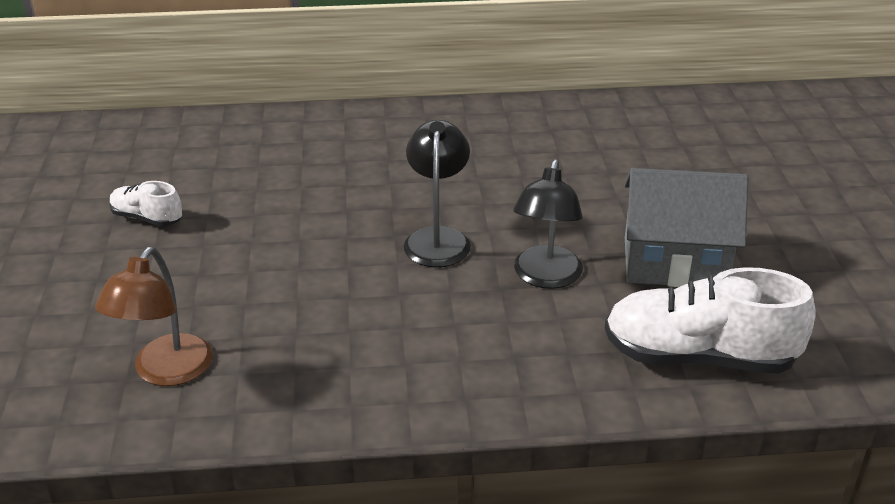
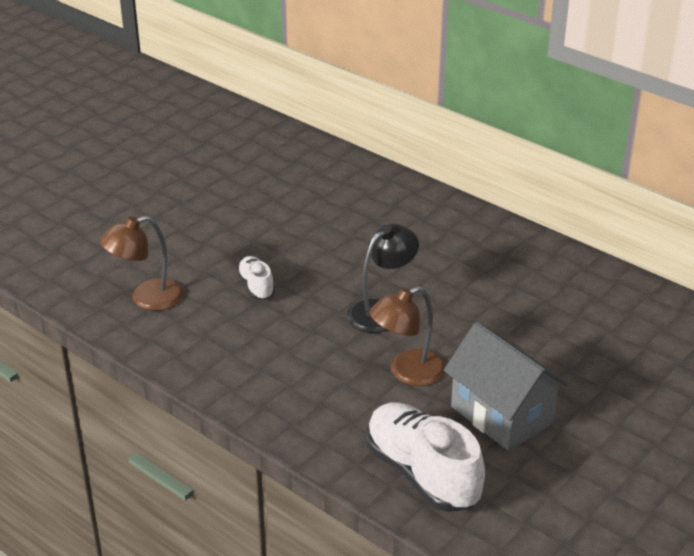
camera: 45 degrees right, 0 degrees up
white shoe [110,181,182,226] -> white shoe moved to [237,256,275,300]
black lamp [513,159,583,289] -> brown lamp [369,286,446,386]

